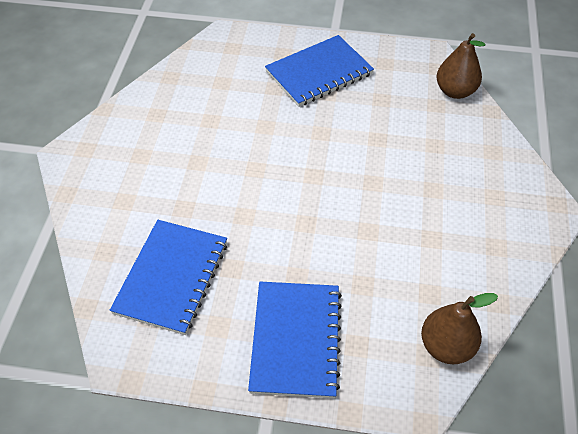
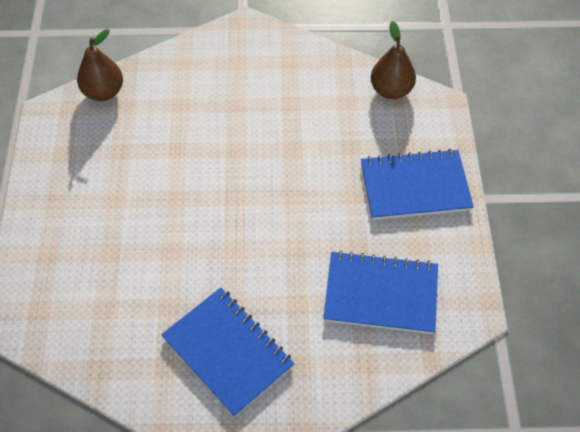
camera: 100 degrees left, 5 degrees up
blue notebook [265,35,374,107] -> blue notebook moved to [161,287,295,417]

